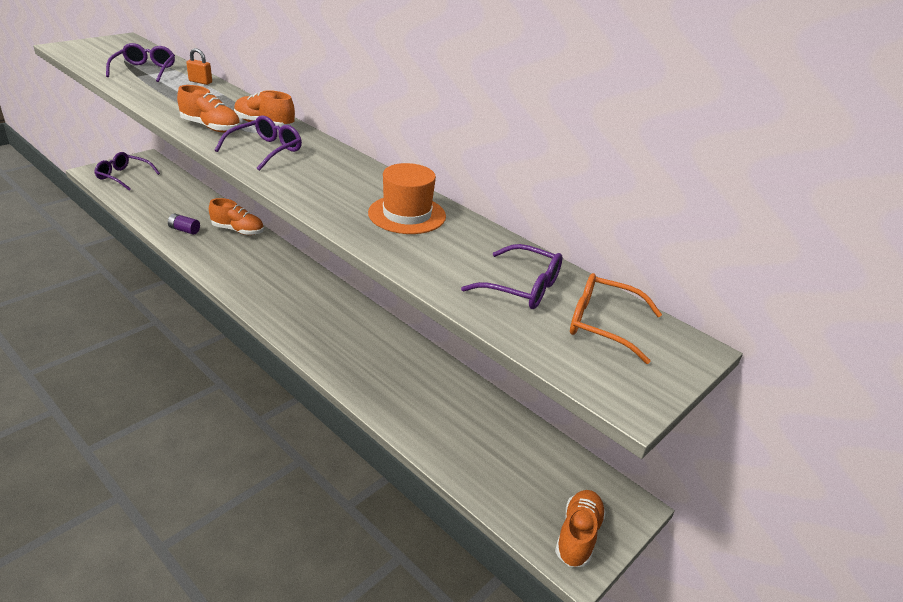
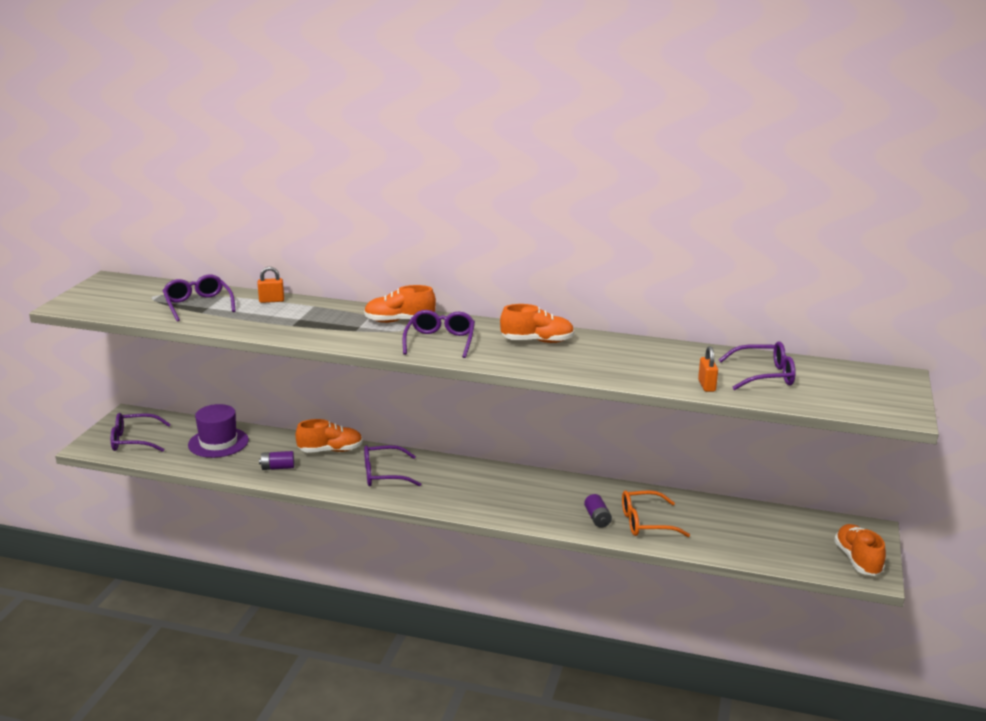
camera: 25 degrees left, 10 degrees down
orange shoe [177,85,240,133] -> orange shoe moved to [500,304,574,343]
orange hat [368,163,446,234] -> none
orange glasses [570,273,662,364] -> orange glasses moved to [622,490,690,537]
none -> purple hat [188,404,249,458]
none -> purple glasses [364,445,421,486]
none -> purple battery [584,494,612,528]
none -> orange padlock [698,346,718,392]

